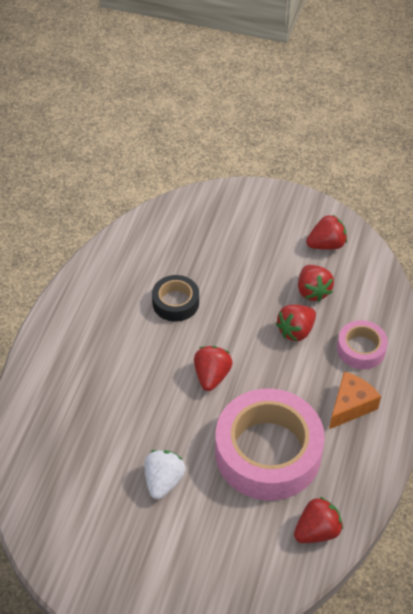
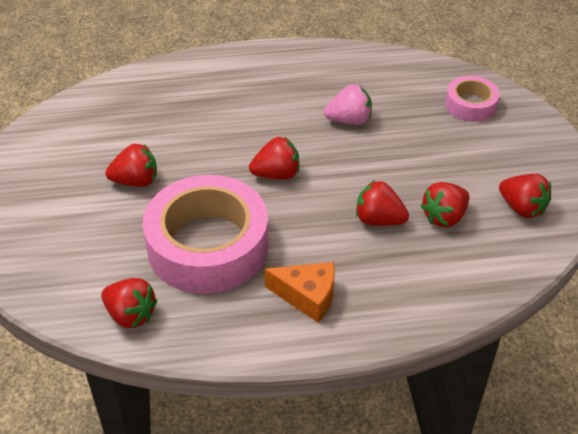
camera: 65 degrees right, 5 degrees down
white strawberry [144,450,186,499] -> red strawberry [105,144,157,187]
black tape [152,275,199,322] -> pink strawberry [324,84,372,125]
pink tape [337,320,388,369] -> pink tape moved to [445,76,500,122]

